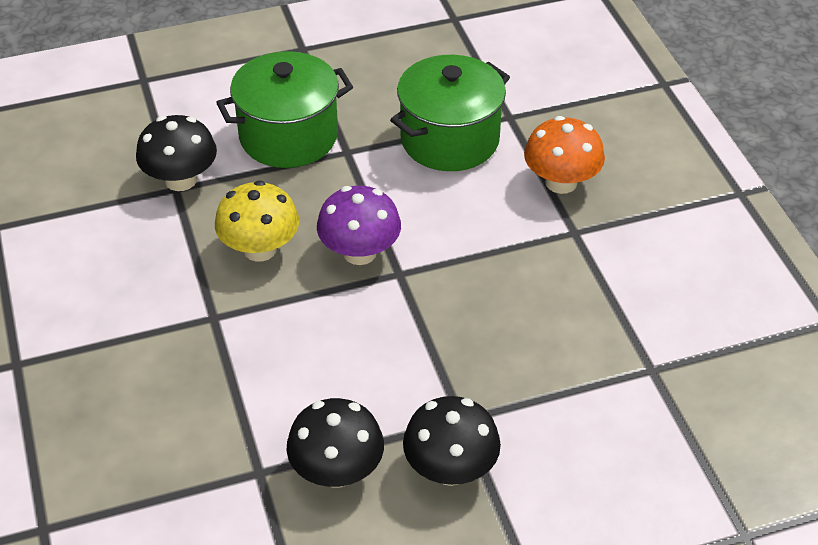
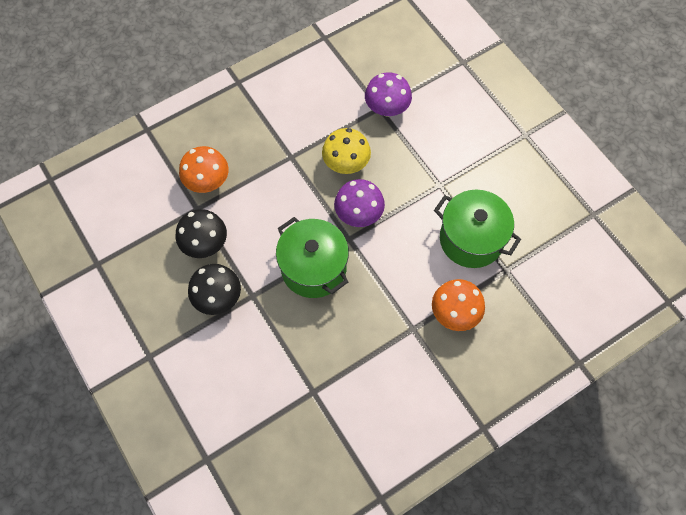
camera: 75 degrees right, 20 degrees up
black mushroom [136,115,217,191] -> purple mushroom [365,72,412,116]
green pot [216,51,353,168] -> green pot moved to [276,217,349,298]
none -> orange mushroom [179,146,229,193]

